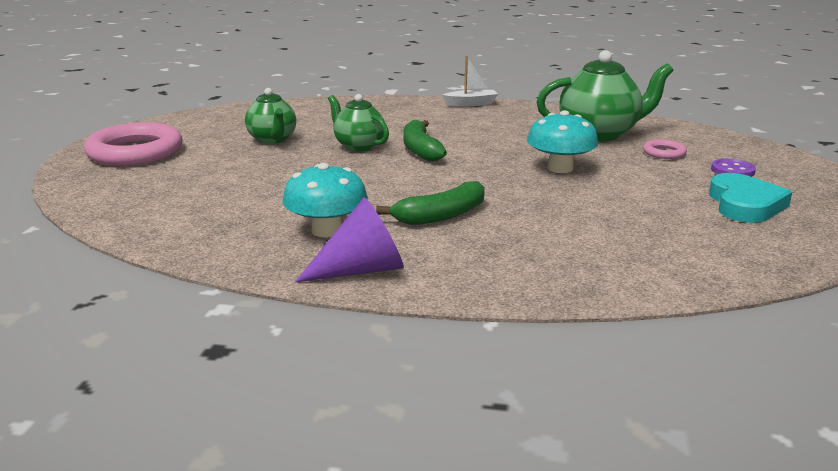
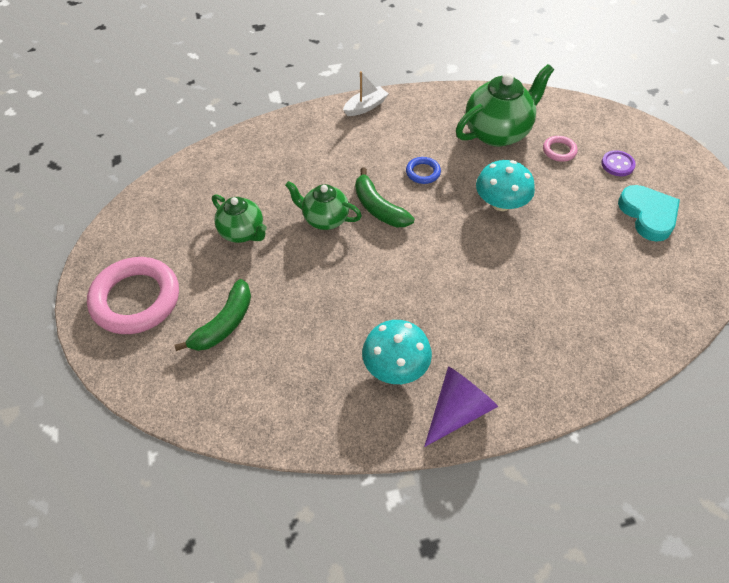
camera: 25 degrees left, 30 degrees up
green banana [376,181,485,225] -> green banana moved to [175,279,251,351]
none -> blue ring [406,157,441,184]

